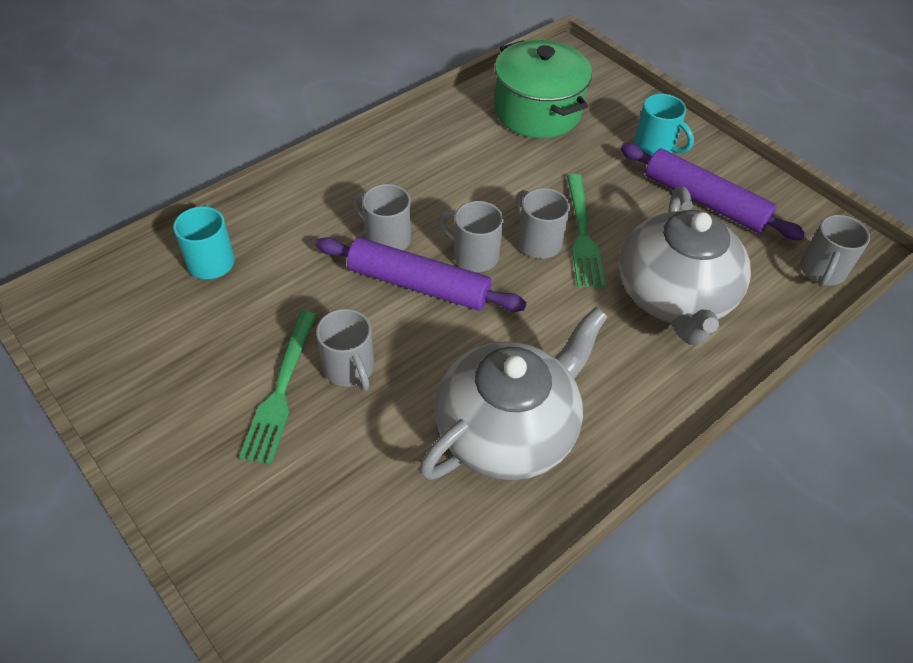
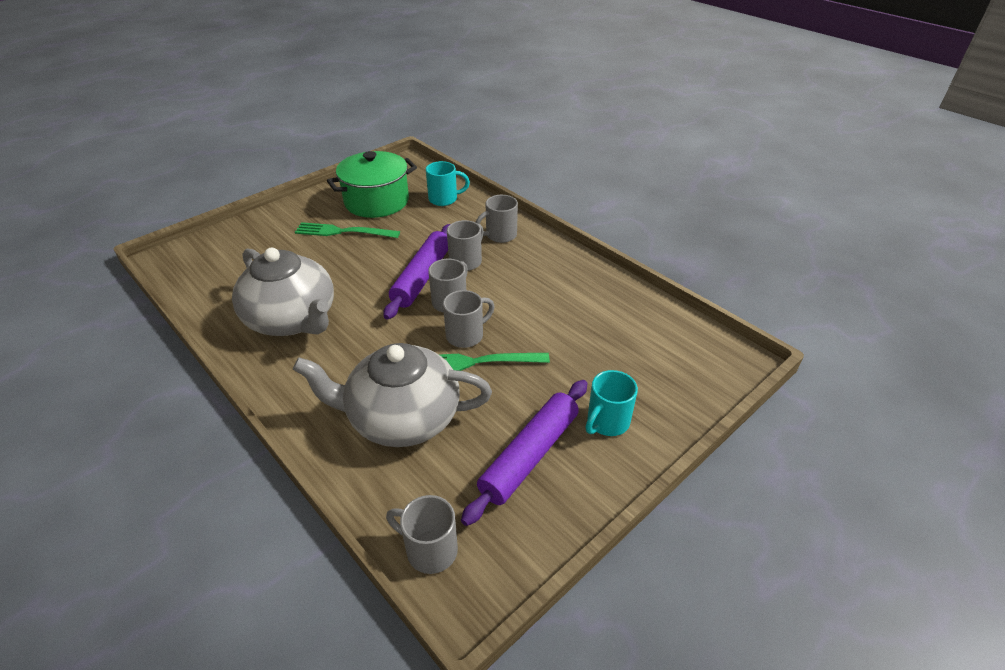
camera: 90 degrees right, 10 degrees down
grey mug [316,309,374,391] -> grey mug moved to [475,195,518,243]
green pot [494,40,592,138] -> green pot moved to [327,151,417,218]

